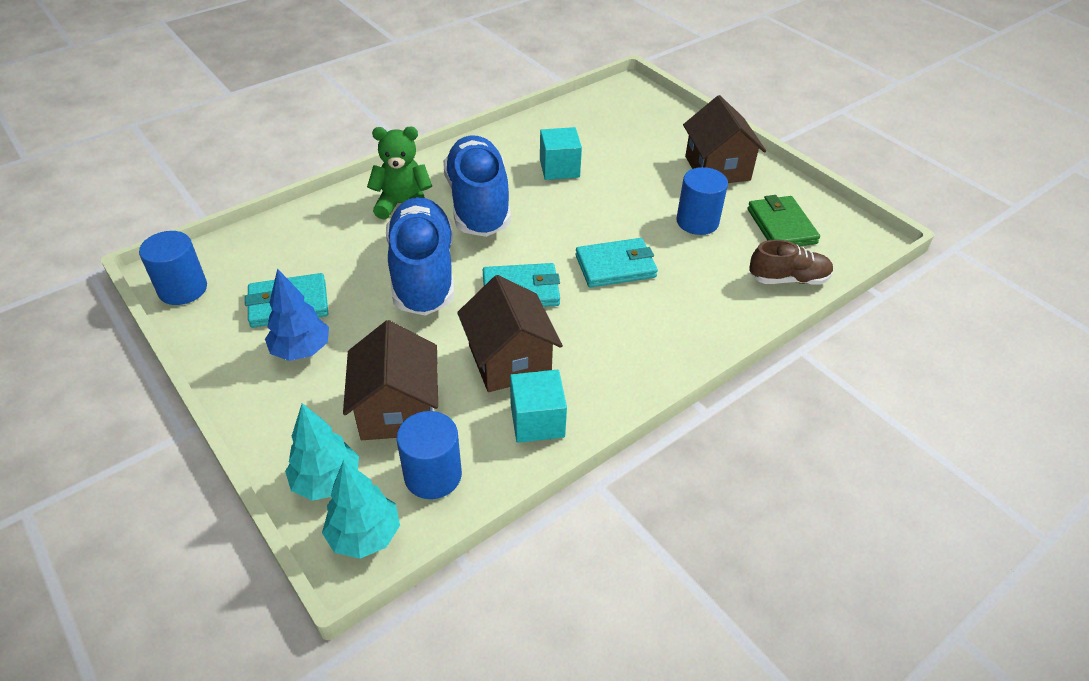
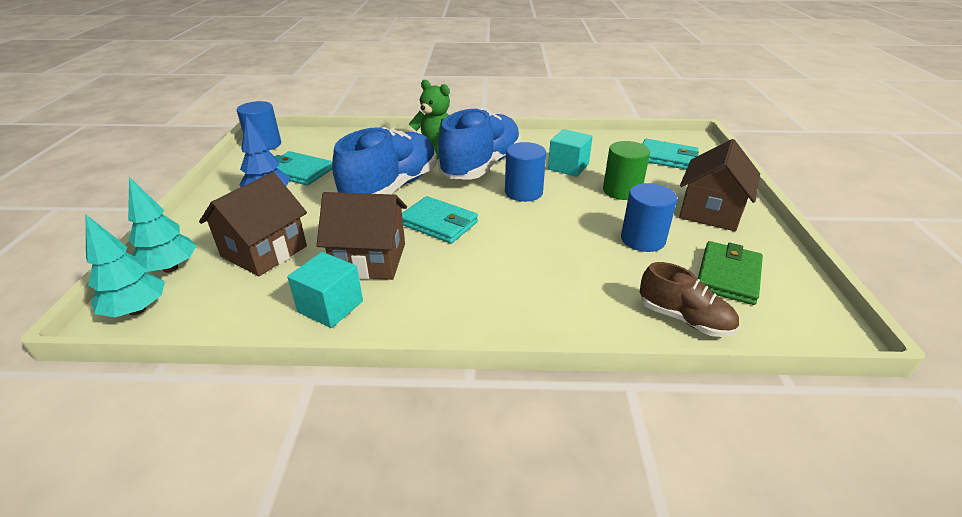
camera: 40 degrees right, 10 degrees down
blue cylinder [397,411,462,499] -> blue cylinder moved to [505,142,546,202]
brown house [457,275,563,392] -> brown house turned 75 degrees clockwise [317,192,407,280]
turquoise wallet [576,238,658,288] -> turquoise wallet moved to [643,139,699,170]
none -> green cylinder [603,141,650,200]

